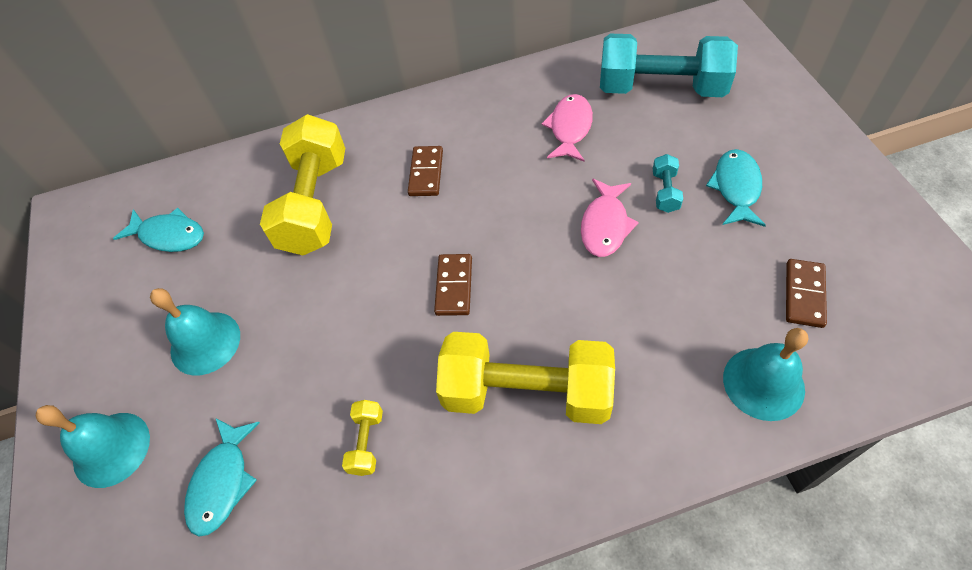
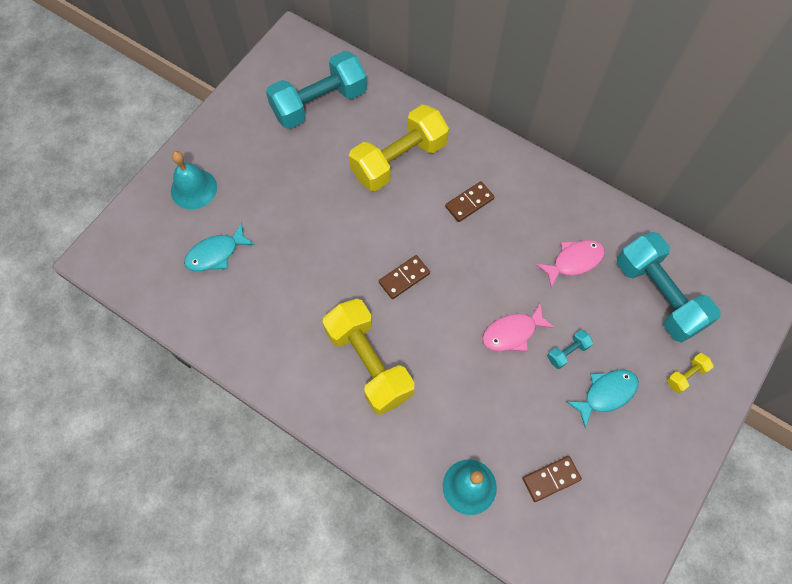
camera: 45 degrees right, 10 degrees up
turquoise fish [113,208,204,252] -> turquoise dumbbell [266,51,367,129]
turquoise bell [150,288,240,375] -> none
yellow dumbbell [342,400,383,476] -> yellow dumbbell moved to [667,353,714,393]

